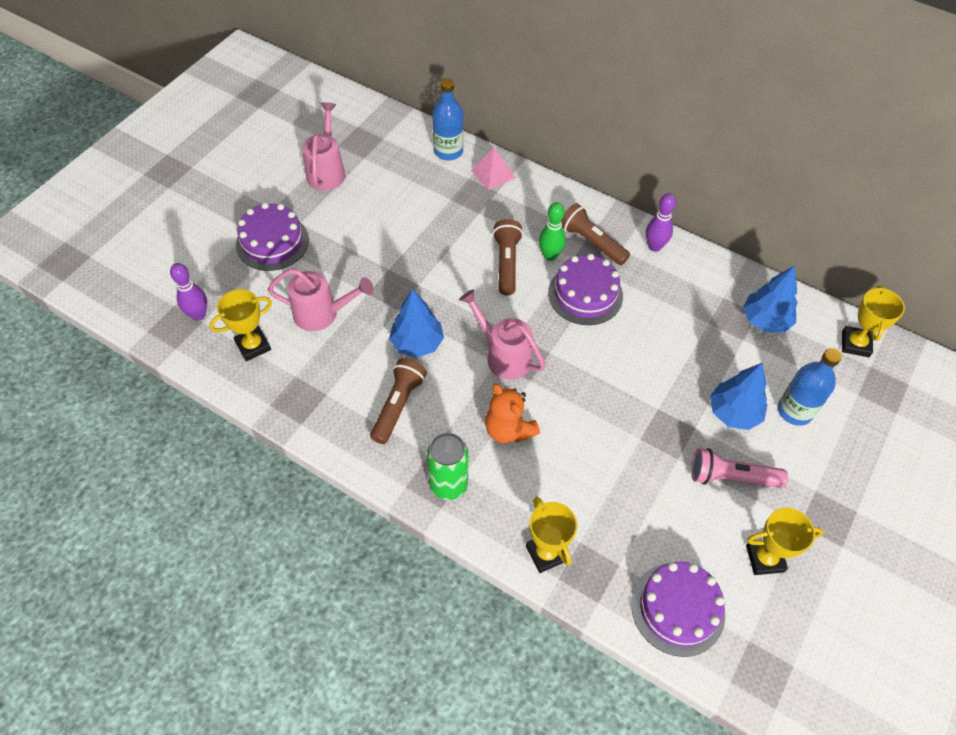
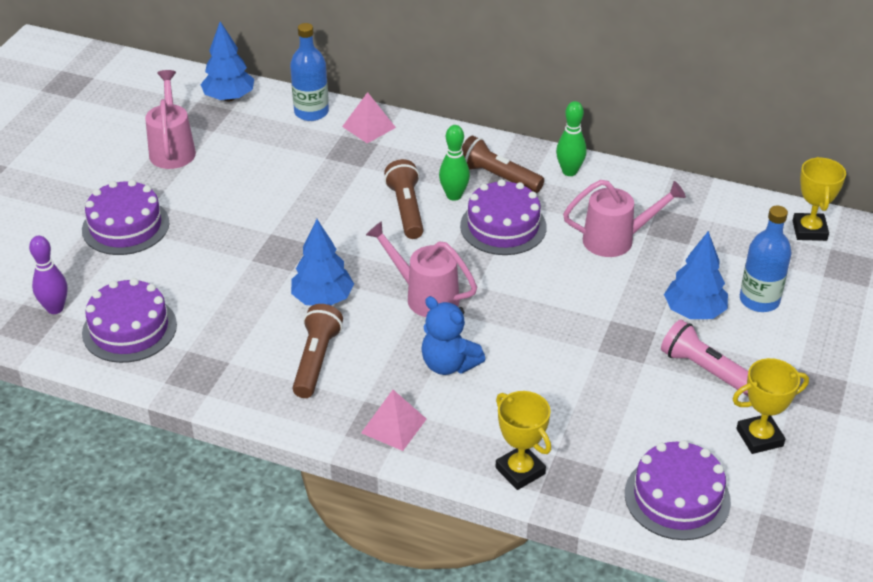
camera: 10 degrees left, 15 degrees down
yellow trophy [209,289,272,361] -> purple cake [82,278,177,363]
pink watering can [268,268,374,331] -> pink watering can moved to [563,180,686,257]
green can [427,433,468,500] -> pink pyramid [361,390,426,451]
orange teddy bear [485,383,540,444] -> blue teddy bear [421,296,485,375]
purple bowling pin [646,193,676,252] -> green bowling pin [556,101,587,176]
pink flashlight [691,448,788,488] -> pink flashlight turned 45 degrees clockwise [661,320,748,396]
blue tree [743,265,798,333] -> blue tree moved to [200,21,254,101]

